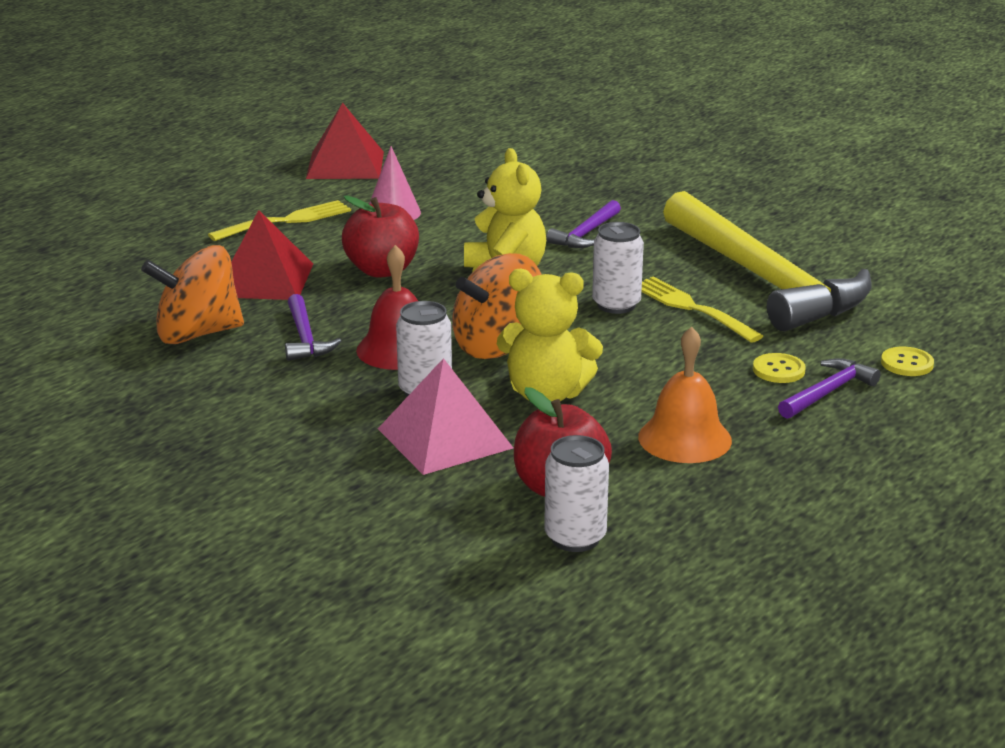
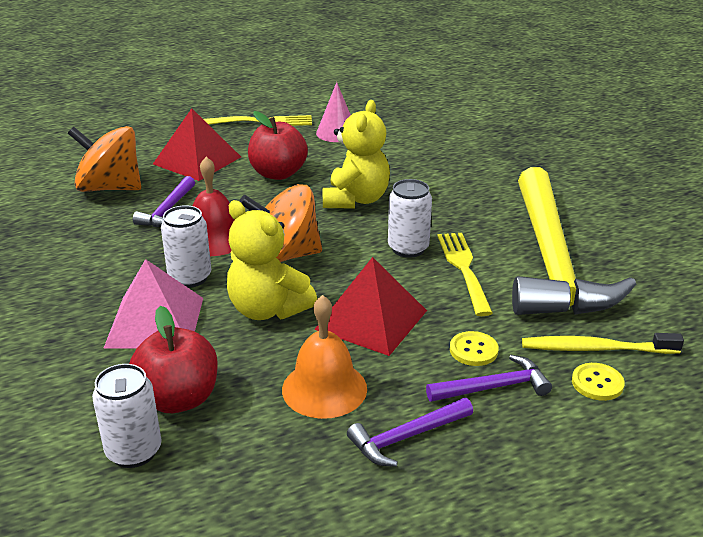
camera: 30 degrees right, 5 degrees up
red pyramid [306,103,384,179] -> red pyramid moved to [314,257,427,356]
purple hammer [546,200,621,248] -> purple hammer moved to [347,398,473,467]
none -> yellow toothbrush [522,333,684,354]

